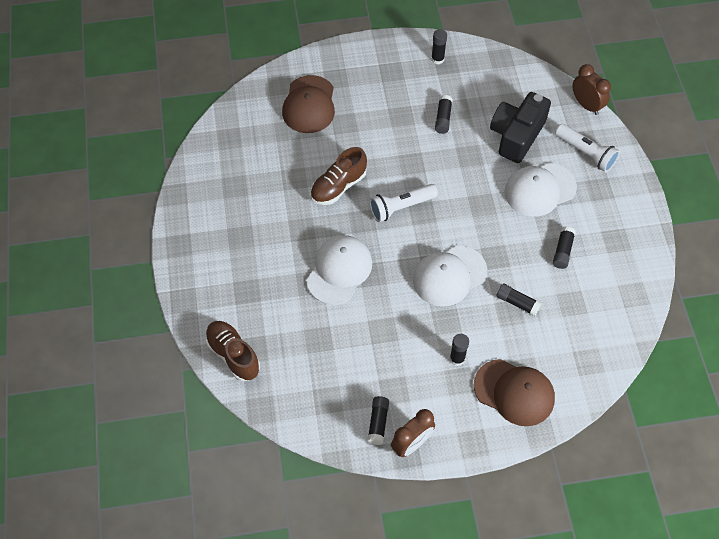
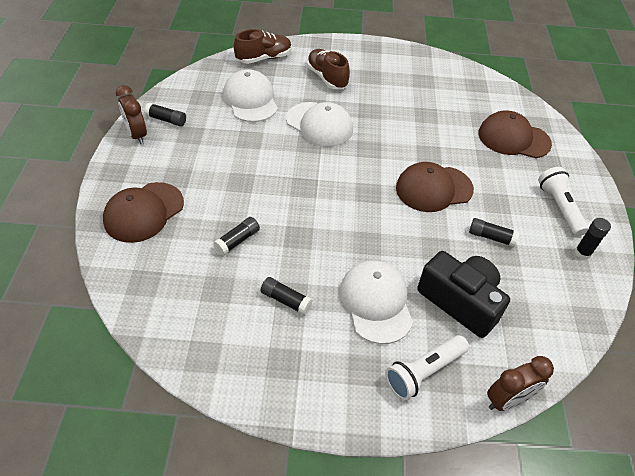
camera: 100 degrees right, 10 degrees down
brown shoe [310,147,367,205] -> brown shoe moved to [307,49,350,89]
white flashlight [370,184,438,222] -> white flashlight moved to [538,167,589,237]
white cap [413,246,487,307] -> white cap moved to [223,69,278,122]
black glue stick [450,334,469,366] -> none
none -> brown cap [396,162,474,212]

